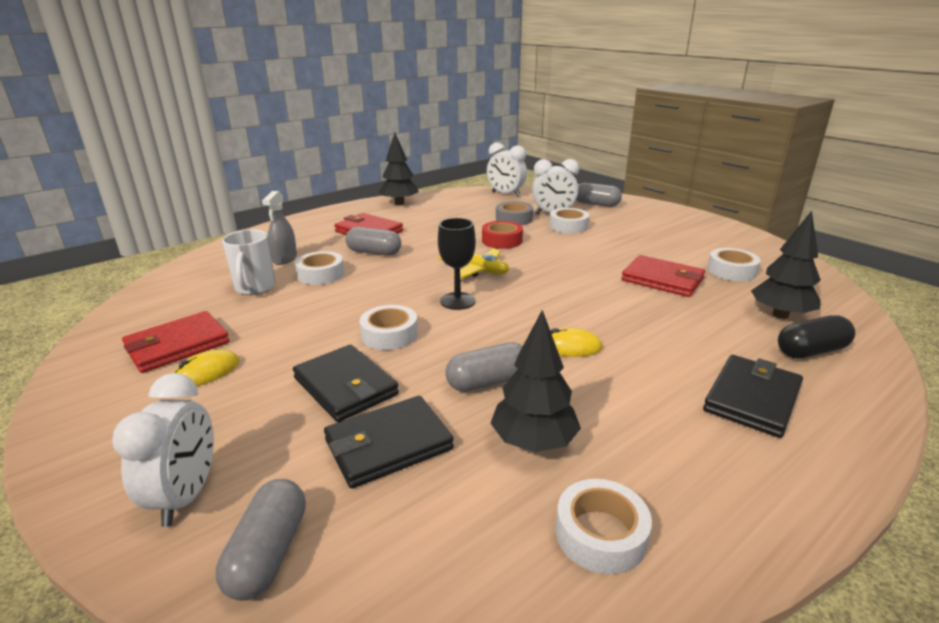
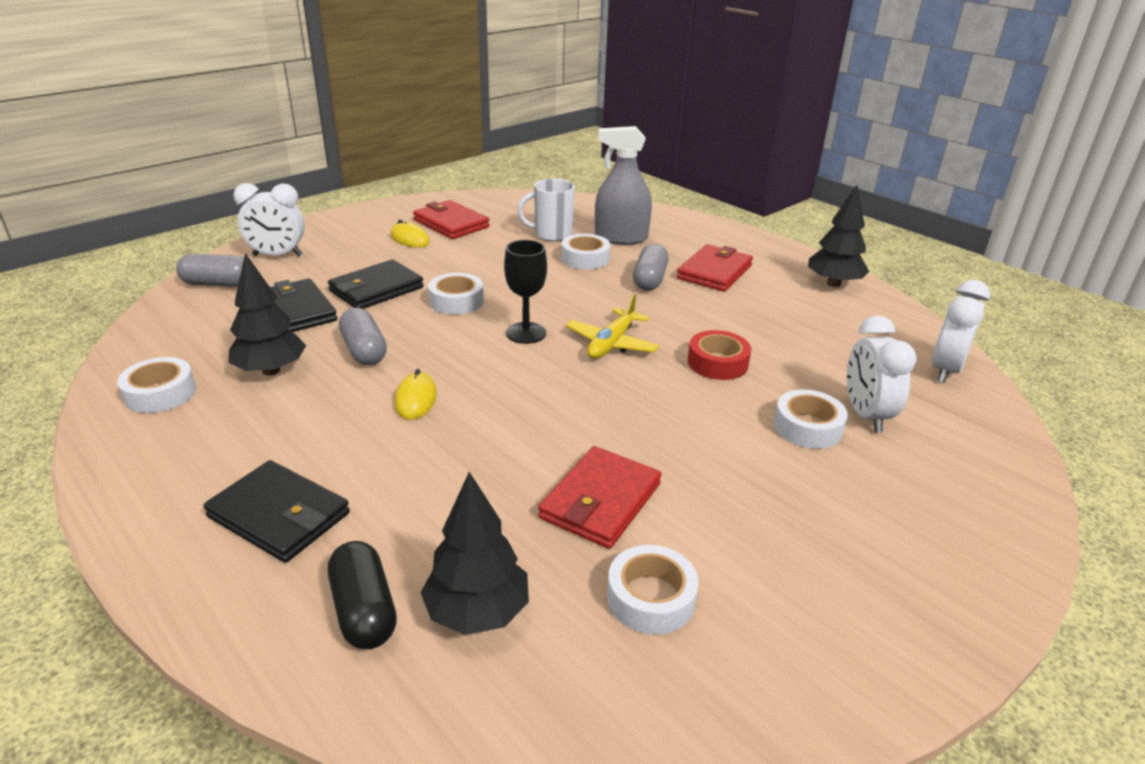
camera: 85 degrees right, 5 degrees up
grey spray bottle [262,191,297,265] -> grey spray bottle [595,126,652,245], size x1.52
grey tape [496,201,533,225] -> none
grey capsule [576,183,622,207] -> none

